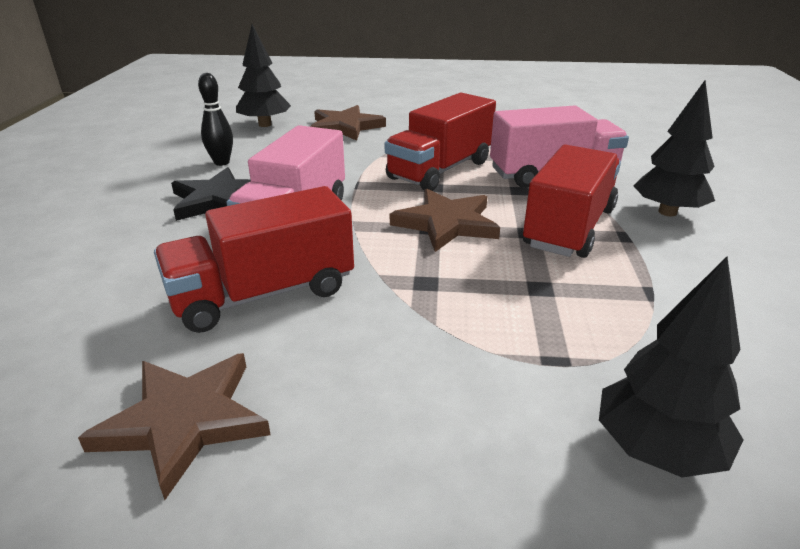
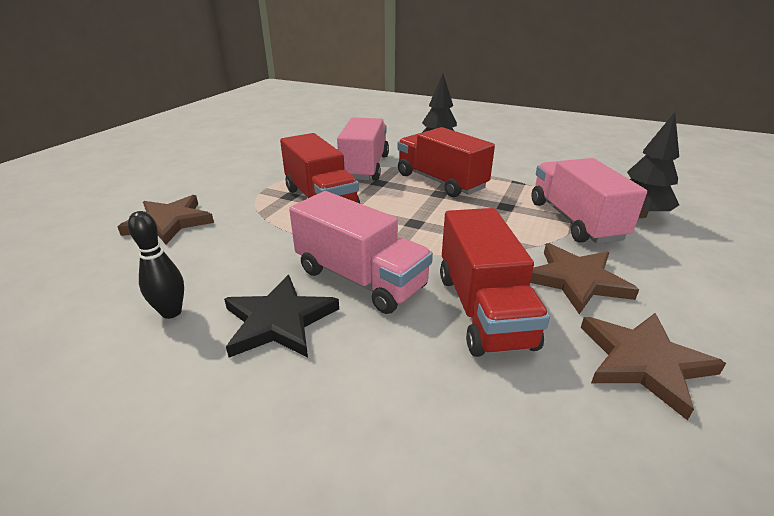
camera: 70 degrees left, 0 degrees up
black tree [236,24,291,127] -> none
brown star [390,188,500,252] -> brown star moved to [530,243,639,314]
none -> pink truck [531,158,647,244]

